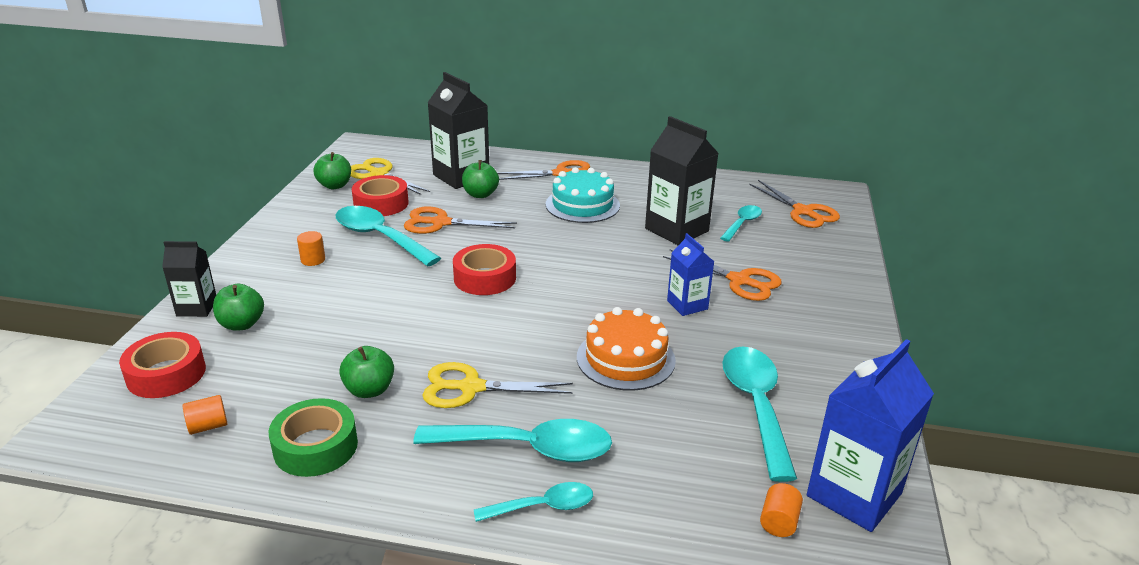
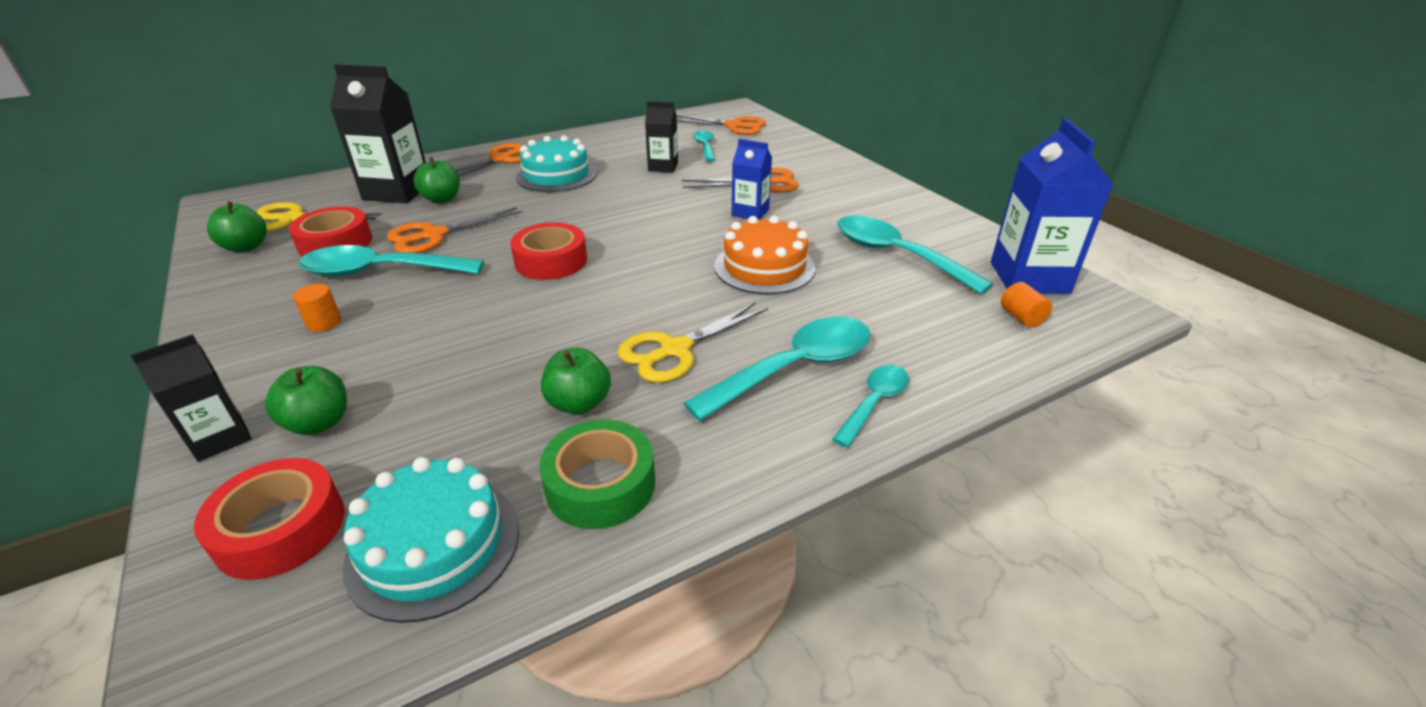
camera: 40 degrees left, 5 degrees up
orange cylinder [183,395,227,435] -> turquoise cake [342,457,519,623]
black carton [645,116,719,245] -> black carton [645,101,678,173], size x0.57

